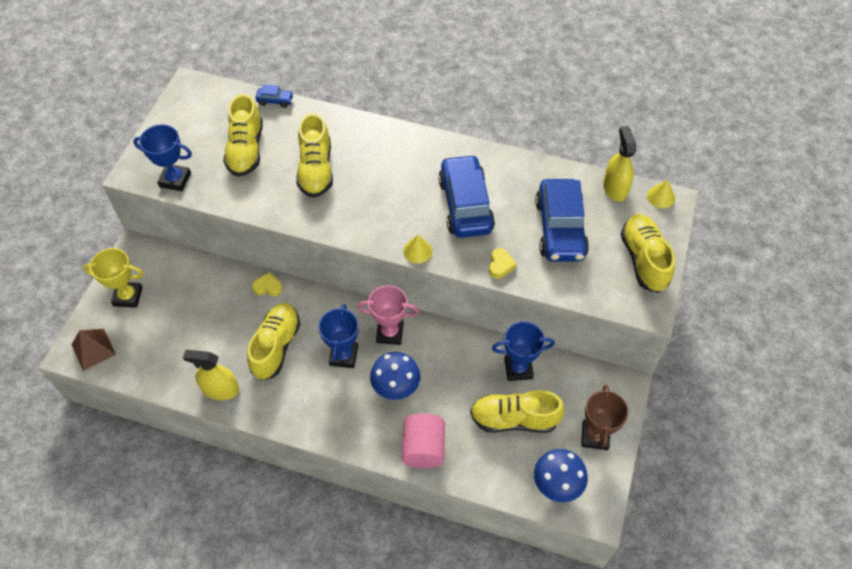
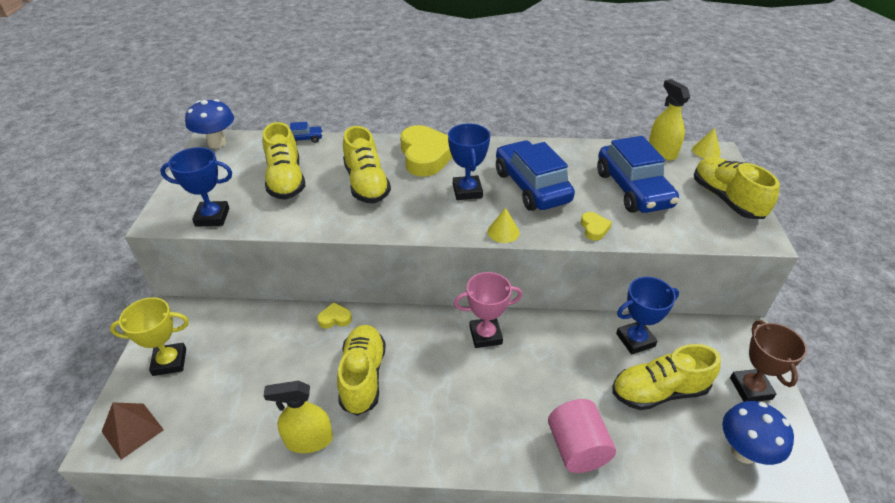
camera: 15 degrees left, 15 degrees down
blue trophy [318,304,359,368] -> blue trophy moved to [448,124,490,200]
blue mushroom [370,352,420,400] -> blue mushroom moved to [185,99,234,149]
none -> yellow heart [400,125,452,177]

